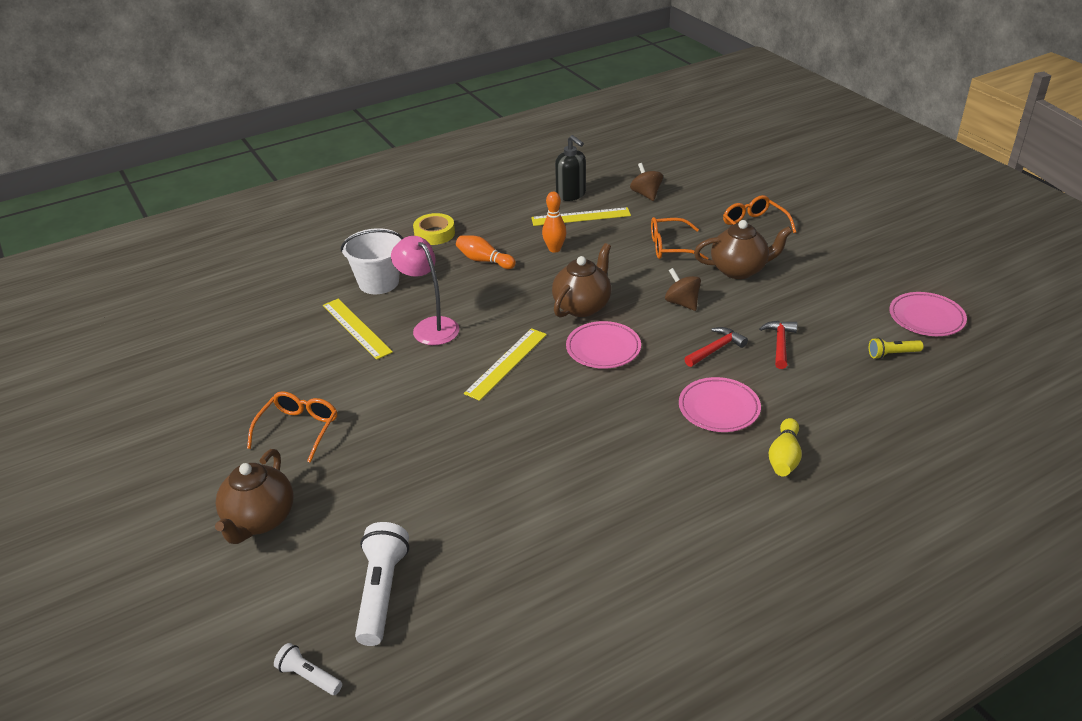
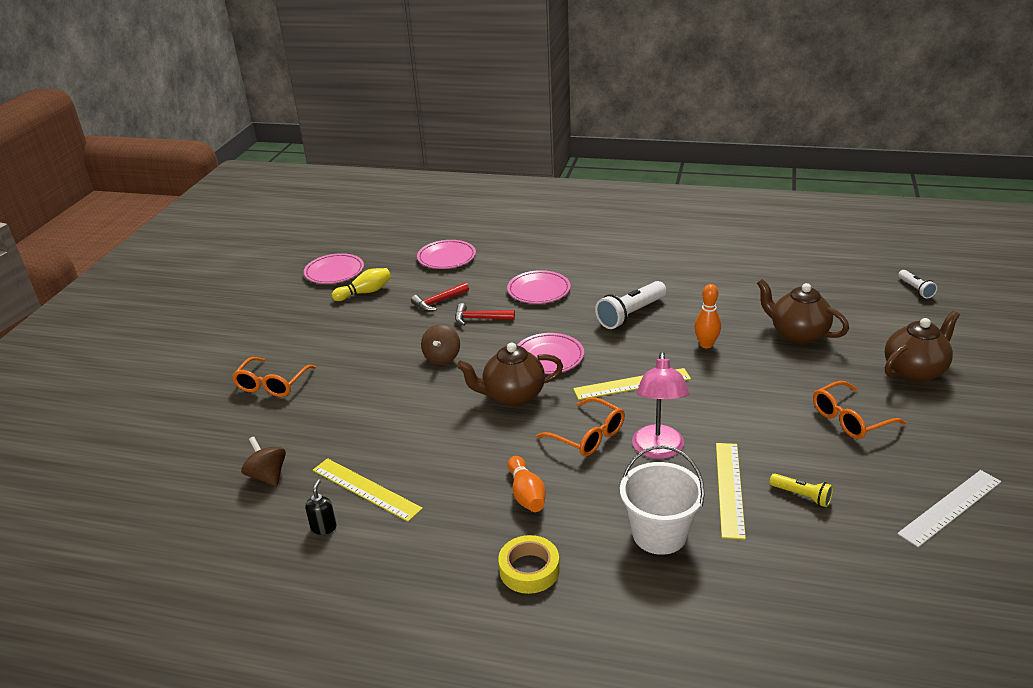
camera: 135 degrees left, 5 degrees down
white flashlight [355,522,409,646] -> white flashlight moved to [595,281,666,329]
orange bowling pin [542,192,566,253] -> orange bowling pin moved to [694,284,721,348]
black soap dispenser [555,135,586,201] -> black soap dispenser [305,479,337,535], size x0.56
brown spinning top [630,163,663,201] -> brown spinning top turned 120 degrees clockwise [241,437,286,487]
orange glasses [651,217,709,259] -> orange glasses moved to [536,397,625,456]
brown teapot [694,220,793,279] -> brown teapot moved to [757,279,849,344]
yellow bowling pin [769,418,802,476] -> yellow bowling pin moved to [332,268,391,301]
yellow flashlight [869,338,924,359] -> yellow flashlight moved to [770,473,833,507]
none -> pink plate [417,240,476,269]
none -> white ruler [897,470,1001,547]

